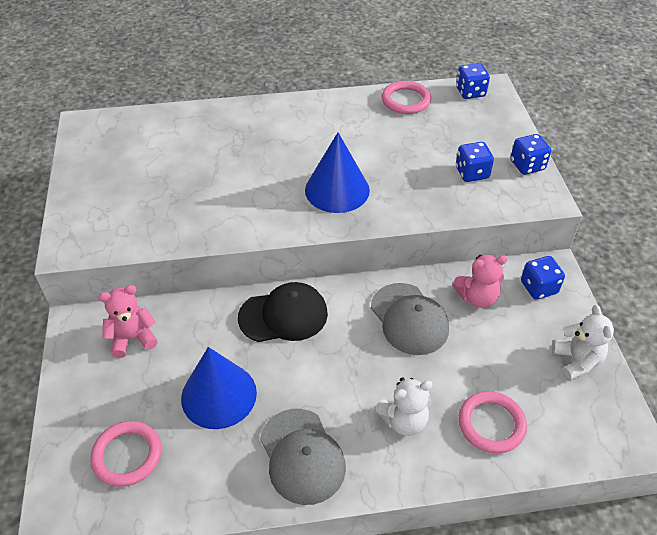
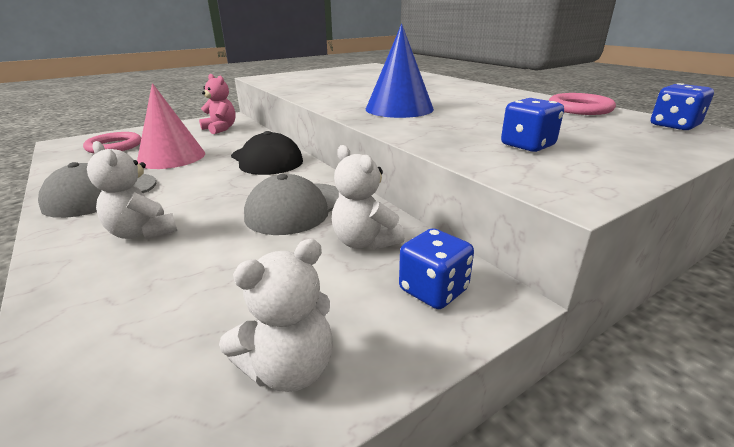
camera: 65 degrees right, 20 degrees down
blue cone [181,347,257,429] -> pink cone [137,83,205,169]
pink teddy bear [452,255,507,308] -> white teddy bear [332,145,405,250]
pink ring [458,391,527,454] -> none
blue dice [510,134,551,175] -> none

